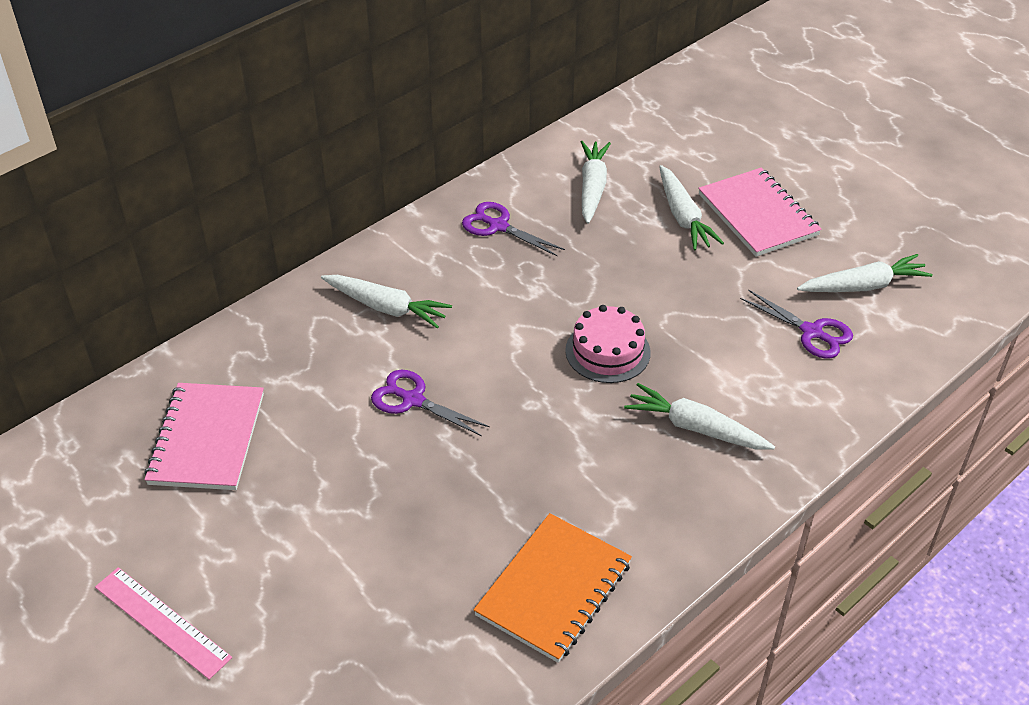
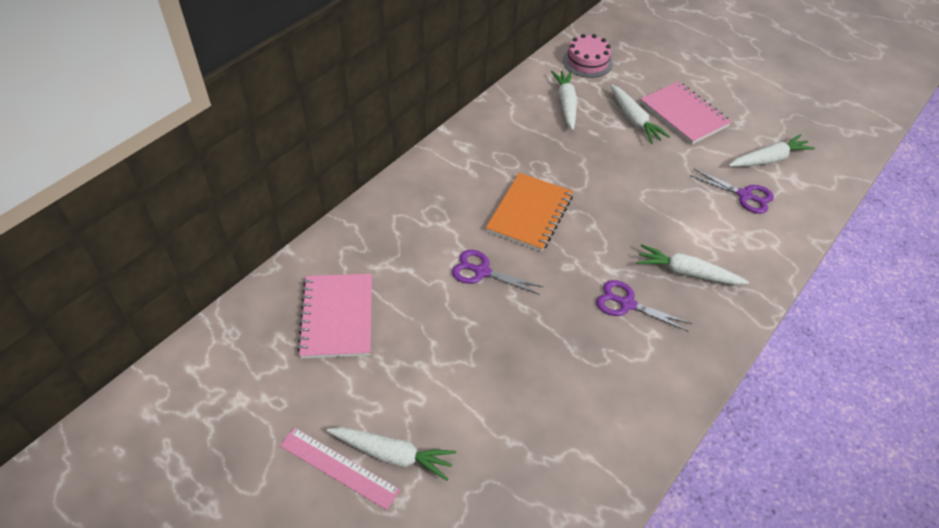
camera: 10 degrees left, 5 degrees up
white carrot [321,275,452,329] -> white carrot moved to [327,427,456,481]
purple scissors [462,202,565,257] -> purple scissors moved to [596,280,692,332]
orange notebook [474,513,632,663] -> orange notebook moved to [486,173,573,252]
pink cake [565,305,651,383] -> pink cake moved to [563,34,613,78]

